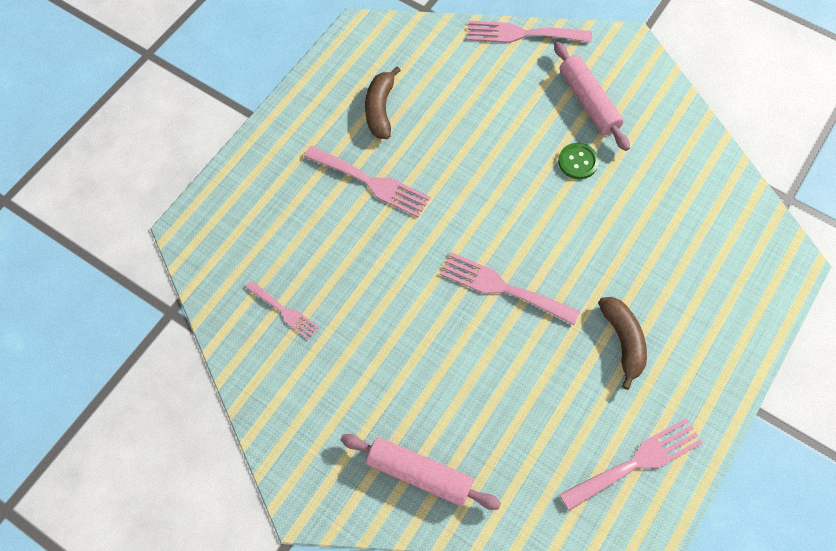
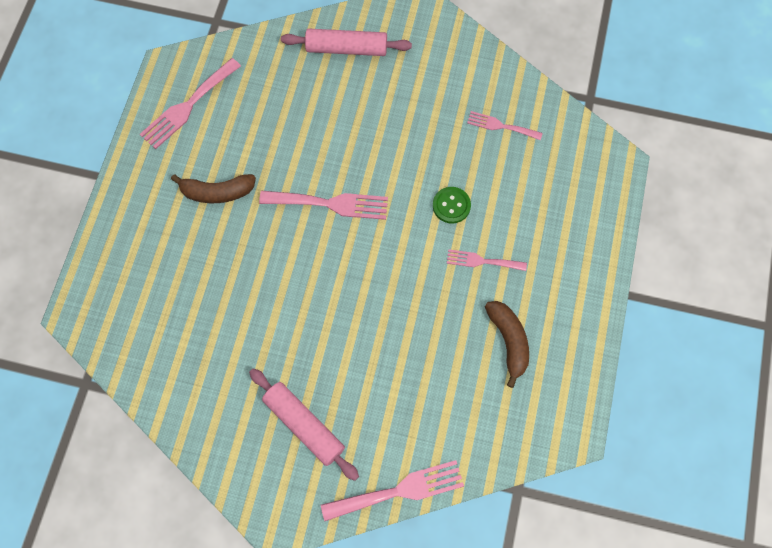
camera: 160 degrees right, 5 degrees up
pink fork [304,146,430,218] -> pink fork [447,249,527,271], size x0.61
green button [558,143,599,179] -> green button moved to [433,187,471,224]
brown banana [598,297,647,390] -> brown banana turned 60 degrees counterclockwise [171,174,256,203]

